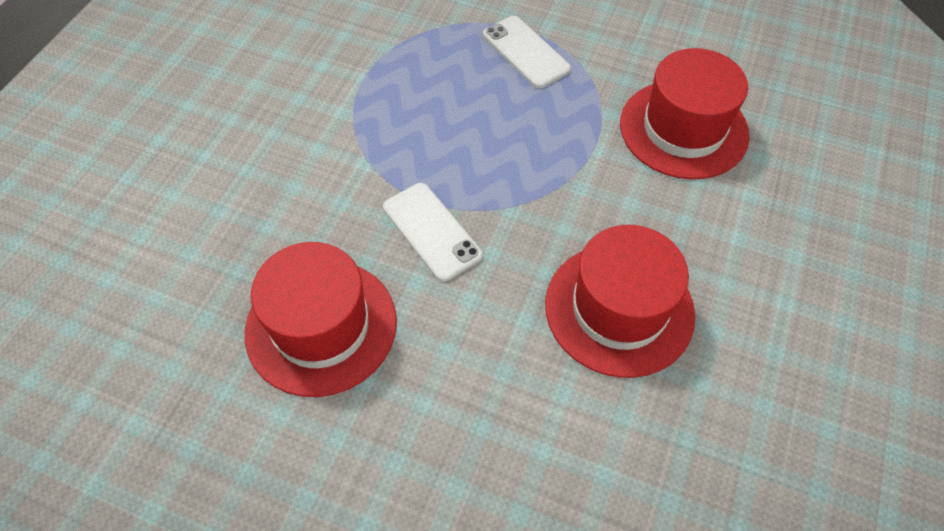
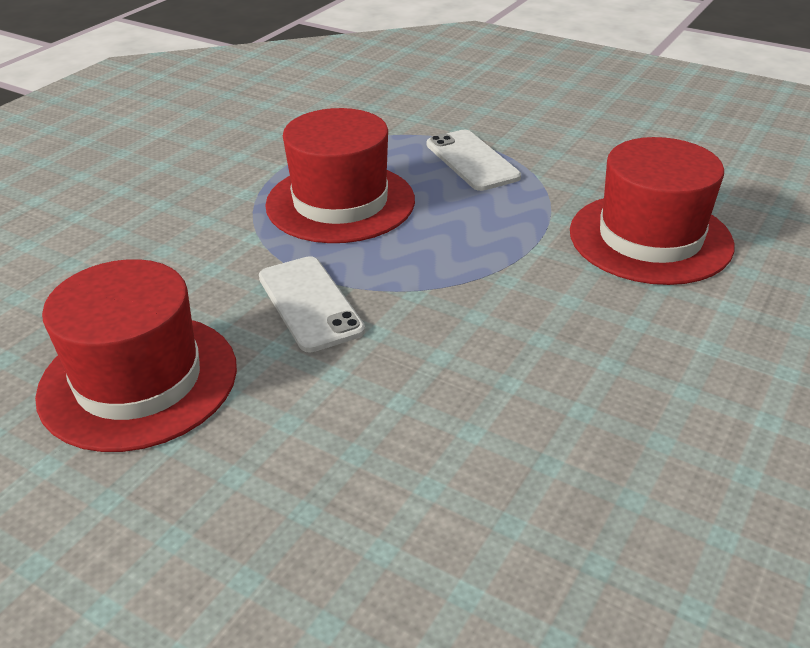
camera: 10 degrees right, 20 degrees down
red hat [545,225,695,378] -> red hat moved to [265,108,415,243]

